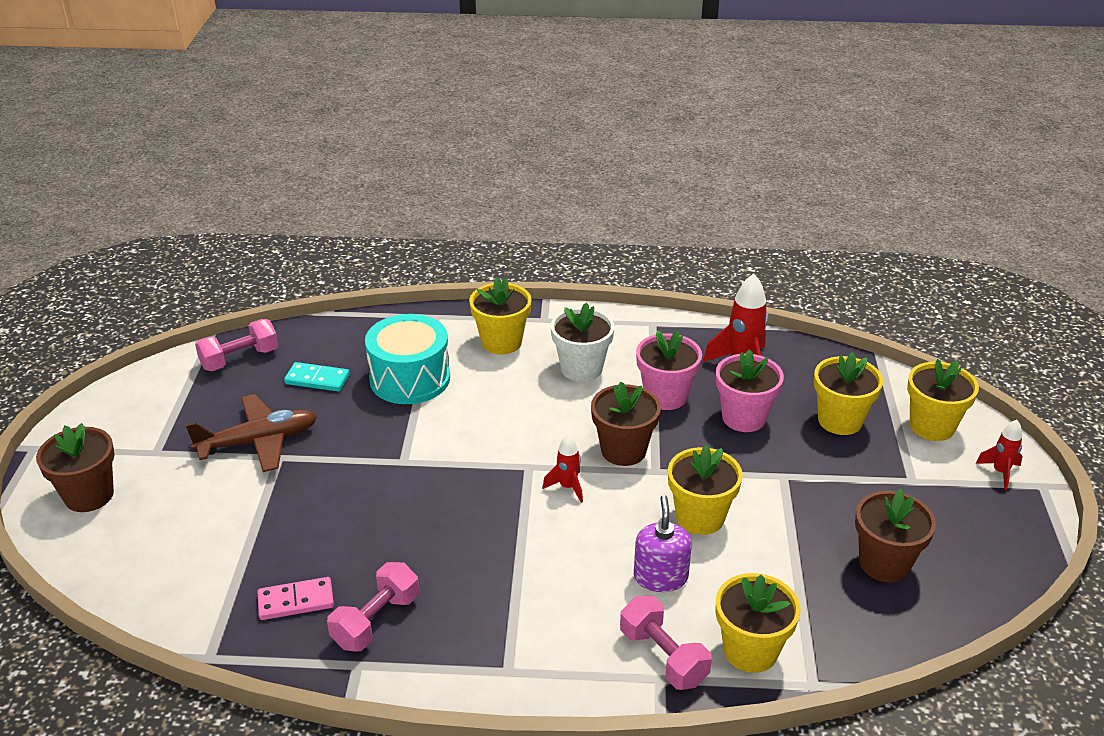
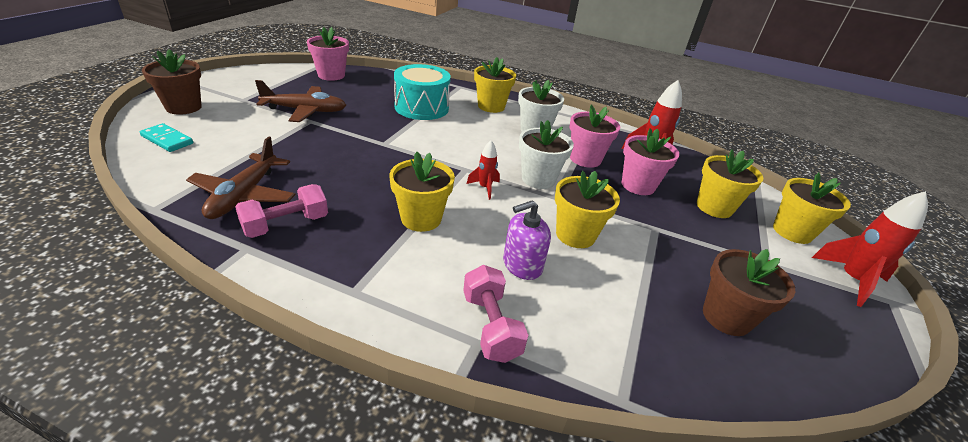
camera: 15 degrees right, 0 degrees up
pink dumbbell [195,319,278,371] -> pink flower pot [307,27,349,81]
pink domino [257,577,334,620] -> brown plane [186,137,295,219]
turquoise domino [284,362,350,392] -> turquoise domino moved to [140,123,193,152]
brown flower pot [591,382,661,466] -> white flower pot [519,120,574,189]
purple soap dispenser [634,495,692,592] -> purple soap dispenser turned 135 degrees counterclockwise [503,200,551,280]
yellow flower pot [716,573,800,673] -> yellow flower pot moved to [389,152,455,232]
red rocket [976,420,1022,490] -> red rocket [812,191,928,307], size x1.76

